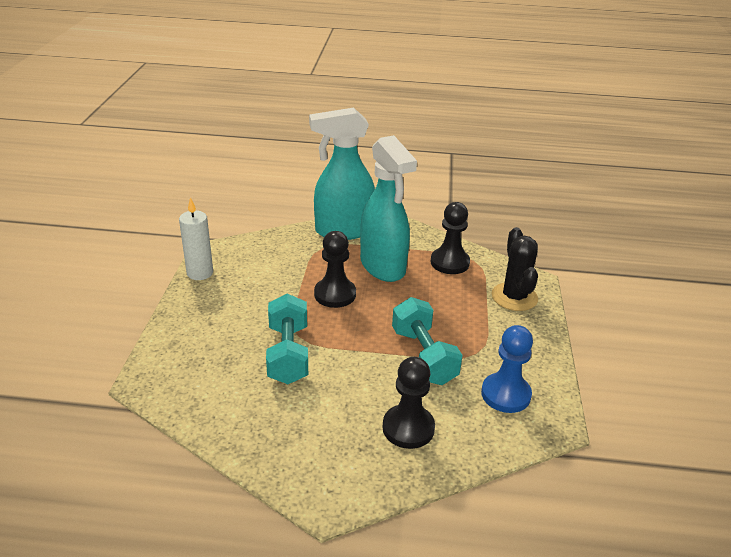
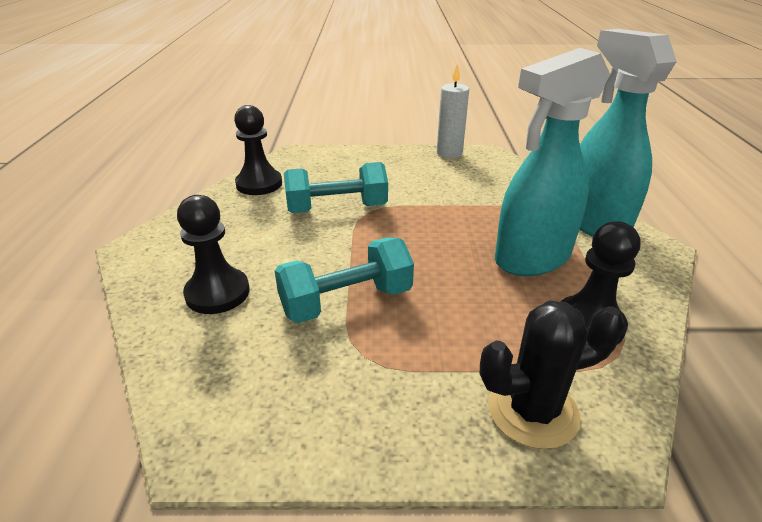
camera: 85 degrees right, 0 degrees up
black pawn [314,231,356,308] -> black pawn moved to [234,105,282,195]
blue pawn [481,325,533,413] -> none

